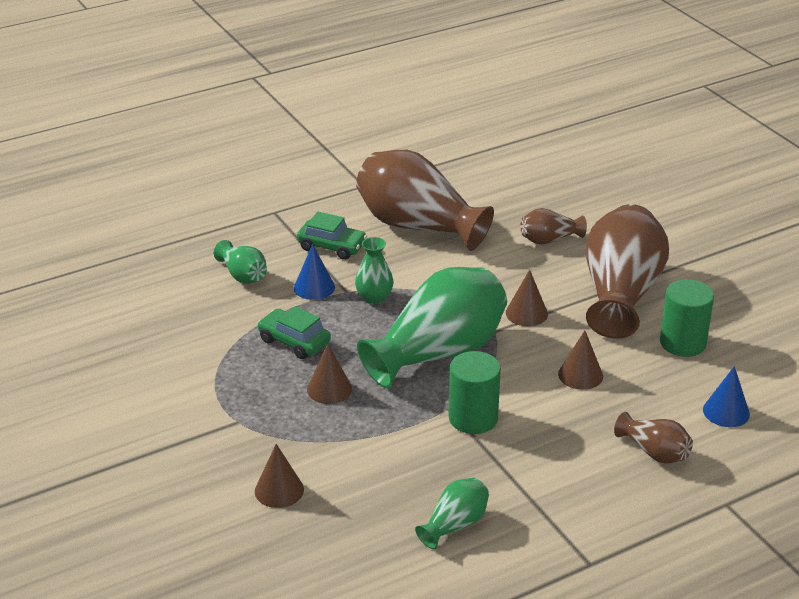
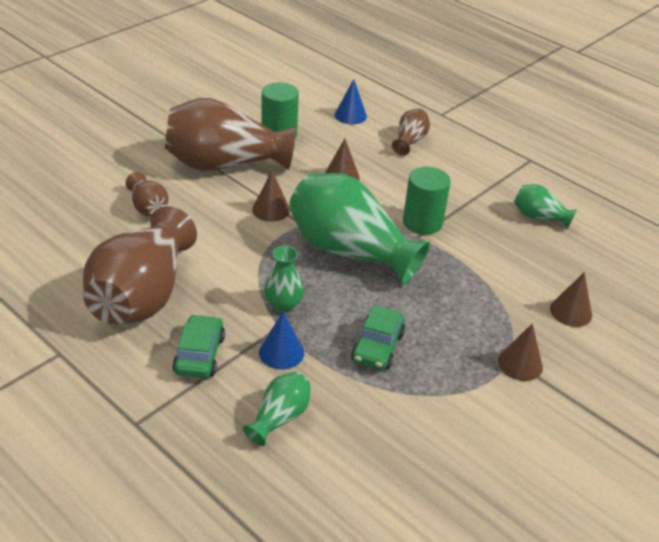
camera: 110 degrees left, 5 degrees up
brown cone [307,344,352,404] -> brown cone moved to [498,324,543,381]

